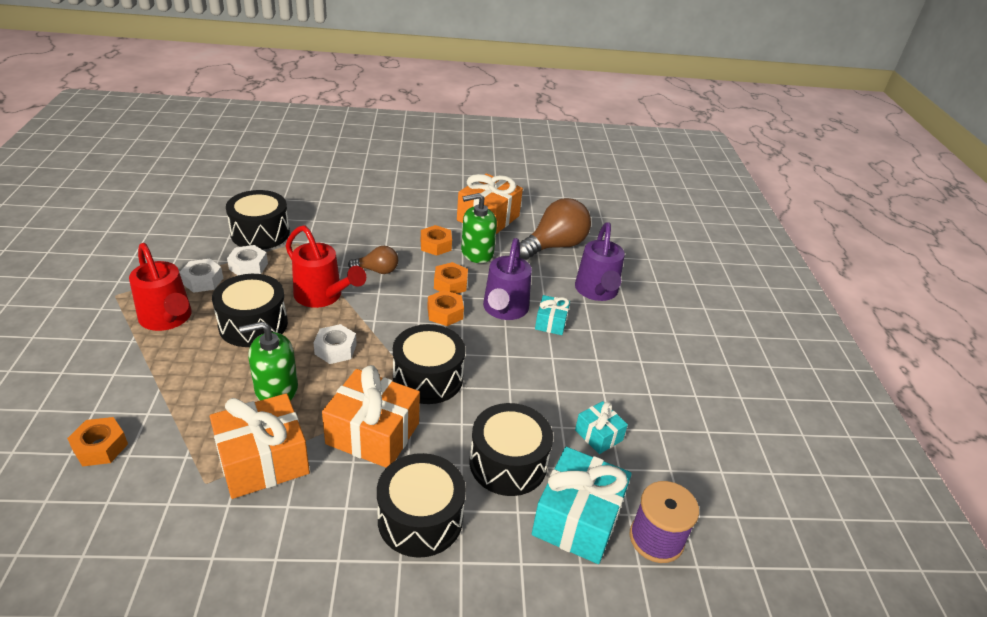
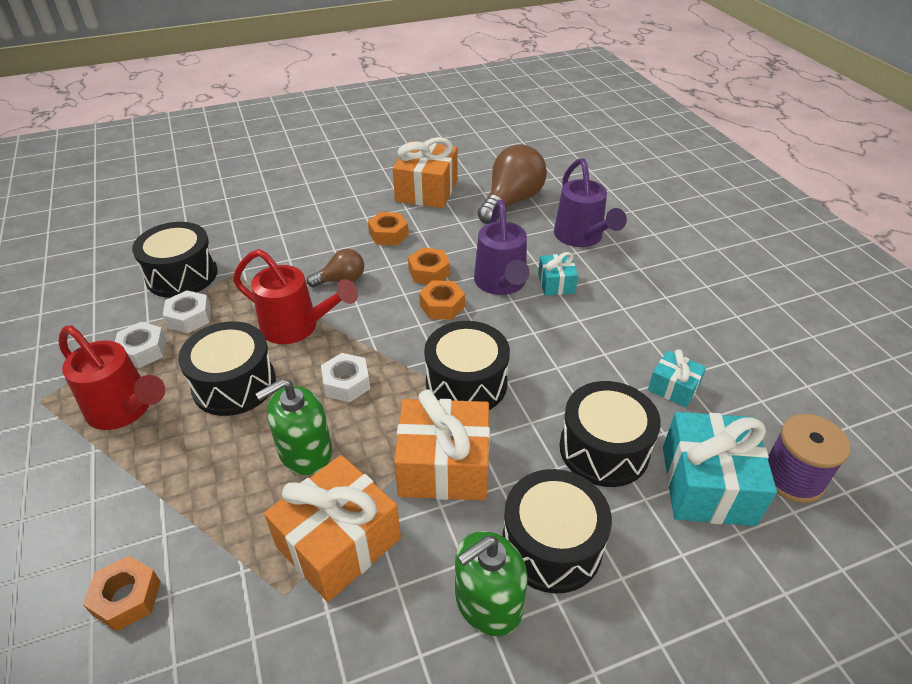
camera: 15 degrees left, 5 degrees up
green soap dispenser [461,193,497,263] -> green soap dispenser moved to [455,531,527,636]

